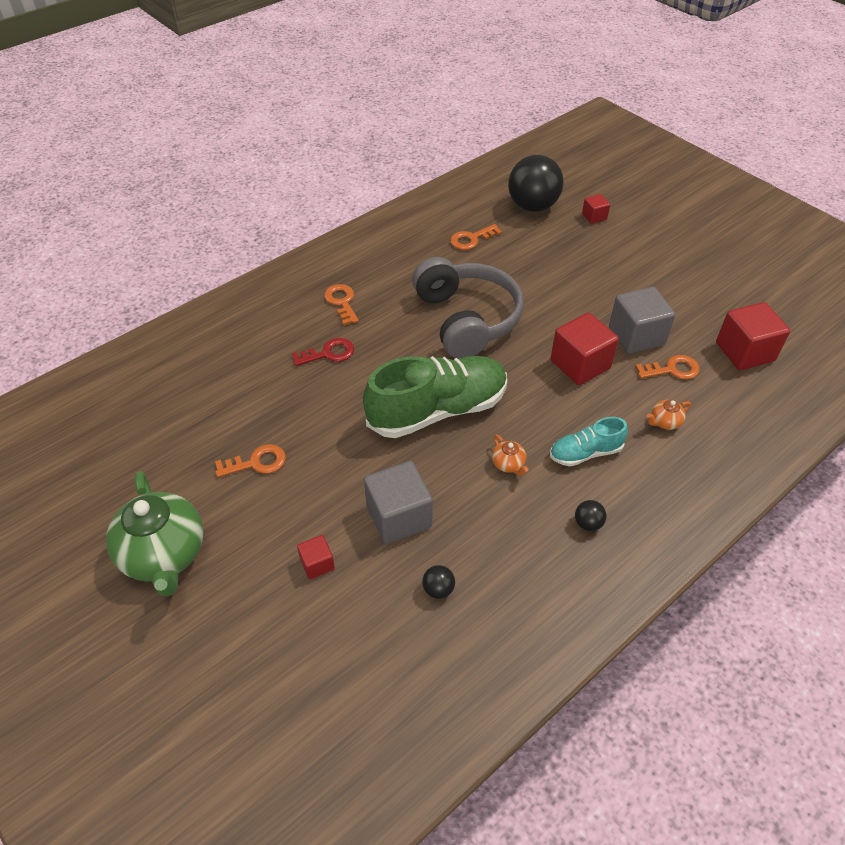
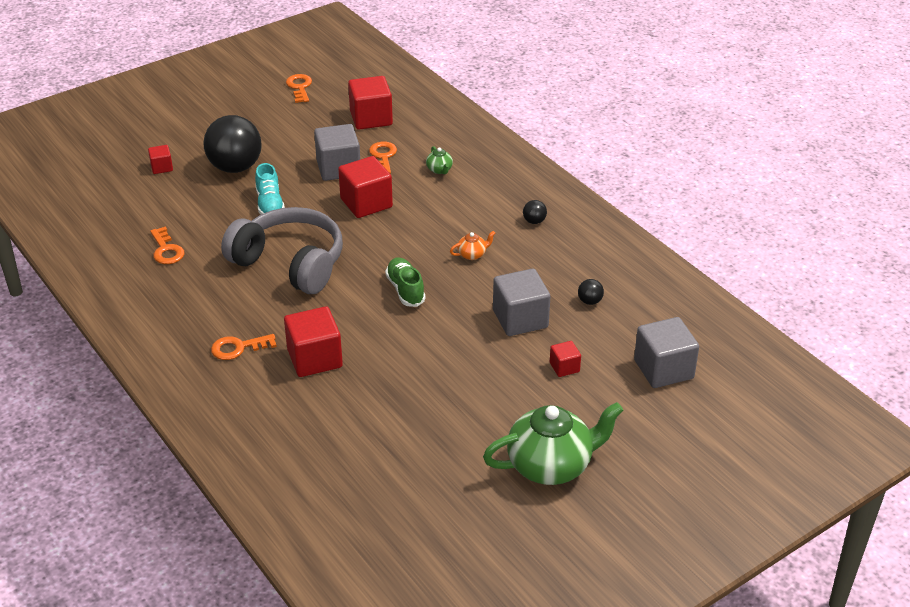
camera: 85 degrees left, 10 degrees down
orange key [215,444,286,477] -> orange key moved to [286,74,312,103]
red key [292,338,354,366] -> red cube [284,306,343,377]
green shoe [363,356,507,438] -> green shoe [385,257,426,307], size x0.50
grey headphones [412,257,524,359] -> grey headphones turned 45 degrees clockwise [221,207,343,294]
black ball [508,155,564,212] -> black ball moved to [203,115,262,173]
turquoise shoe [550,417,628,466] -> turquoise shoe moved to [255,163,285,214]
orange teapot [647,400,691,430] -> green teapot [426,146,453,174]
none -> grey cube [634,317,699,388]

